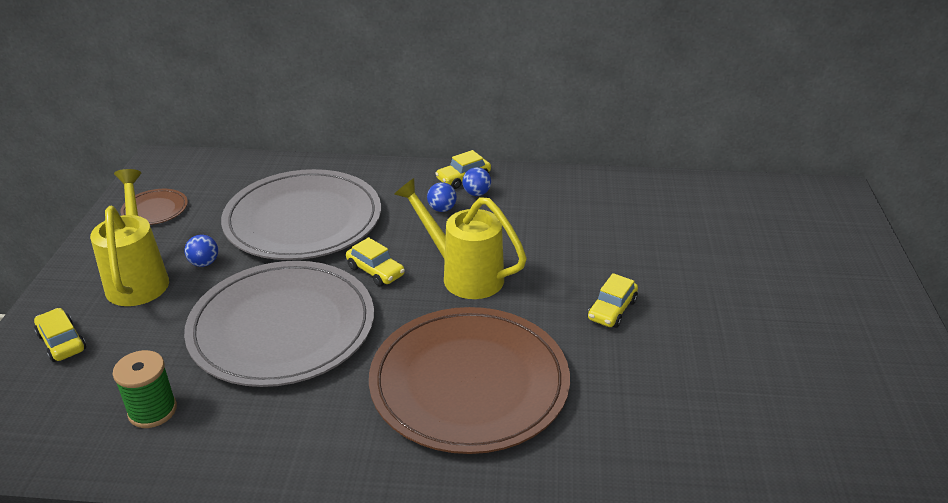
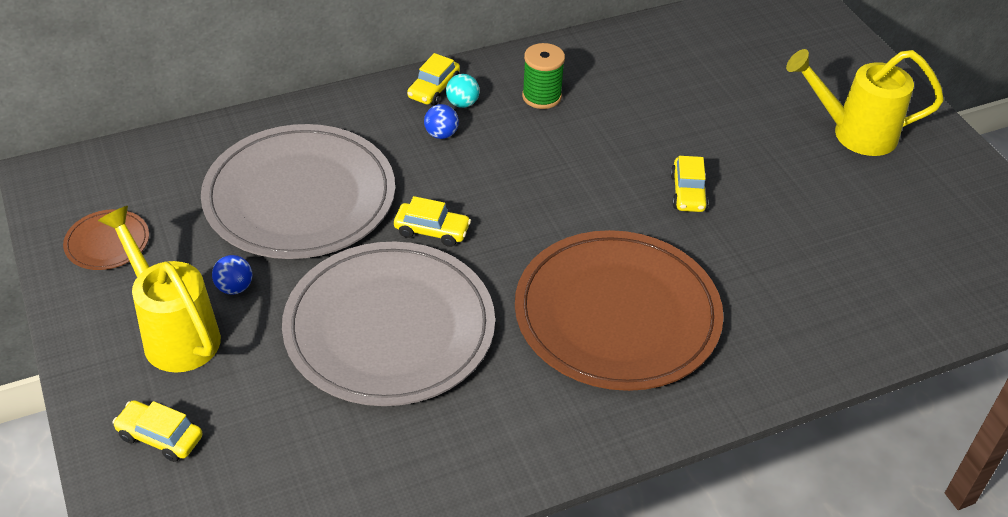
camera: 30 degrees left, 10 degrees up
green spool [113,350,177,428] -> green spool moved to [522,43,565,109]
yellow watering can [394,178,527,299] -> yellow watering can moved to [786,49,944,156]
blue ball [462,167,491,196] -> turquoise ball [446,74,480,108]

